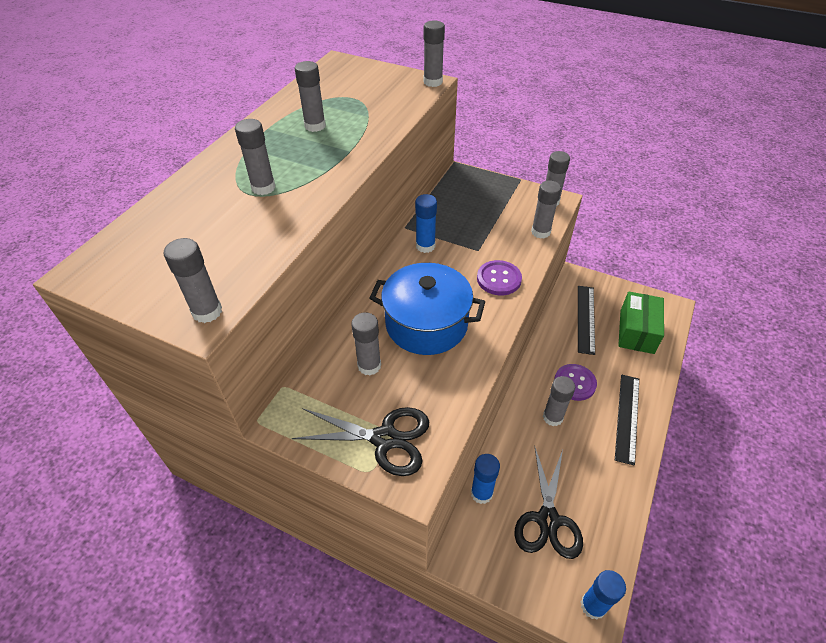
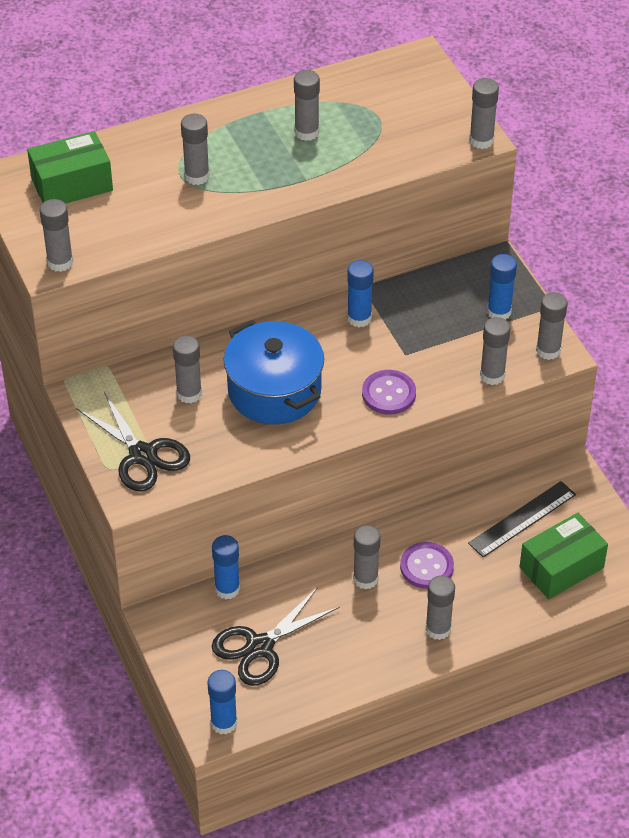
camera: 40 degrees right, 0 degrees up
black ruler [615,375,639,466] -> grey glue stick [426,575,455,640]
none -> green box [27,131,113,204]
none -> blue glue stick [487,254,517,320]

